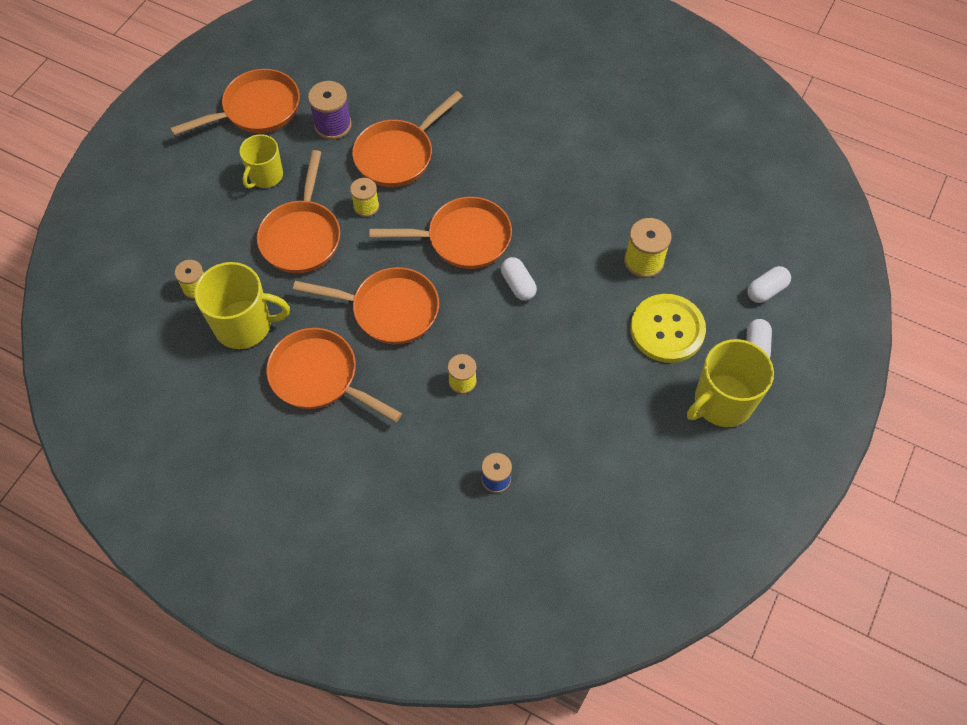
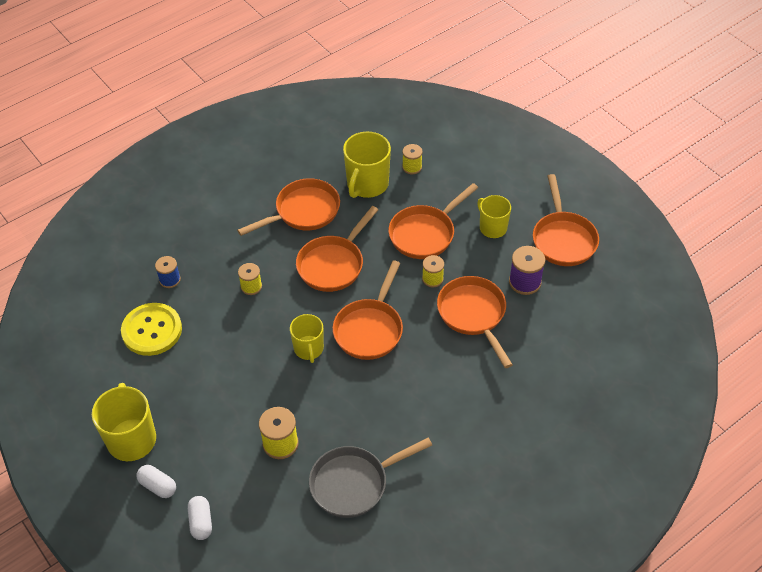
camera: 115 degrees right, 10 degrees down
orange pan [257,150,340,273] -> orange pan turned 75 degrees counterclockwise [389,183,478,259]
white capsule [501,257,537,301] -> yellow mug [290,314,324,363]
yellow button [630,294,706,363] -> yellow button moved to [121,303,182,356]
none -> grey pan [309,438,432,518]

